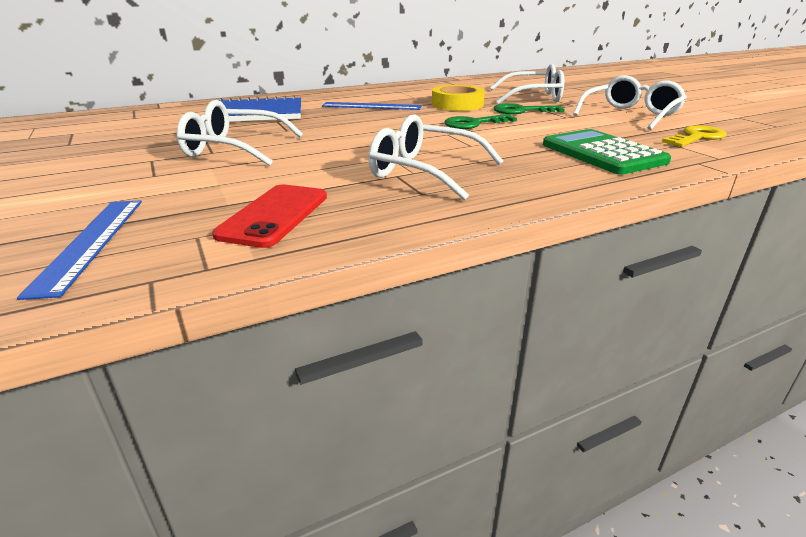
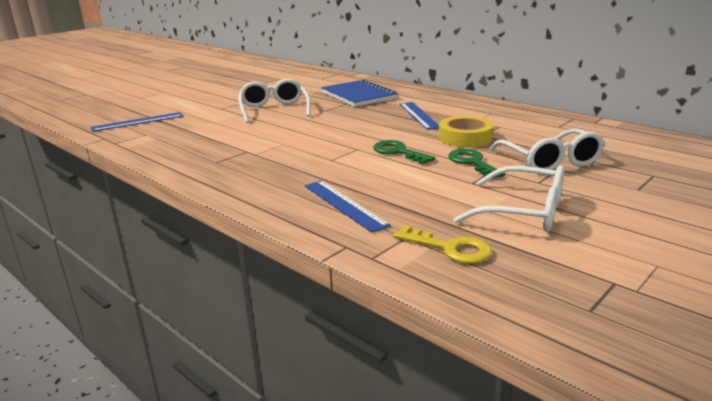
camera: 70 degrees right, 5 degrees down
red phone [212,184,327,248] -> none
white glasses [368,114,504,200] -> none
green calculator [543,129,671,175] -> blue ruler [305,181,391,233]

